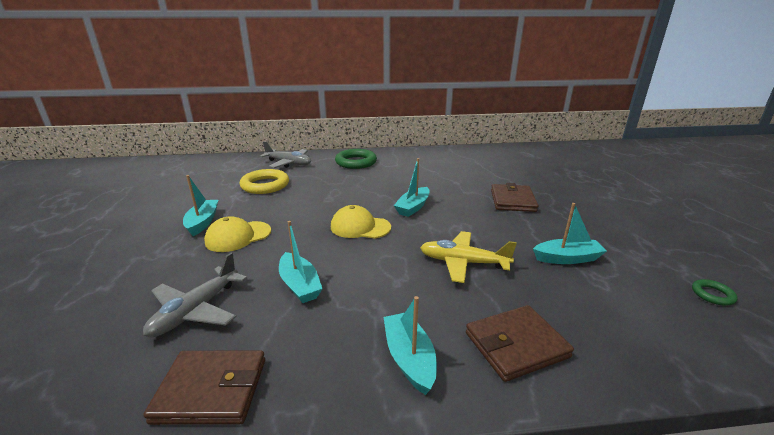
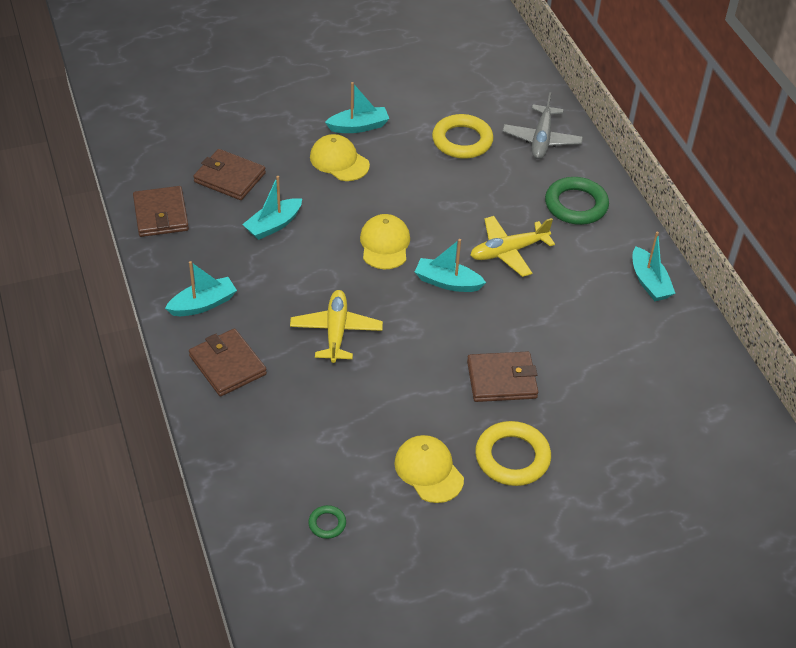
camera: 75 degrees right, 20 degrees up
grey plane [143,253,247,338] -> brown wallet [193,149,266,200]
turquoise boat [533,203,607,264] -> turquoise boat moved to [633,231,675,301]
none -> yellow cap [394,435,464,503]
none -> yellow plane [470,216,555,277]
none -> yellow ring [475,421,551,486]

